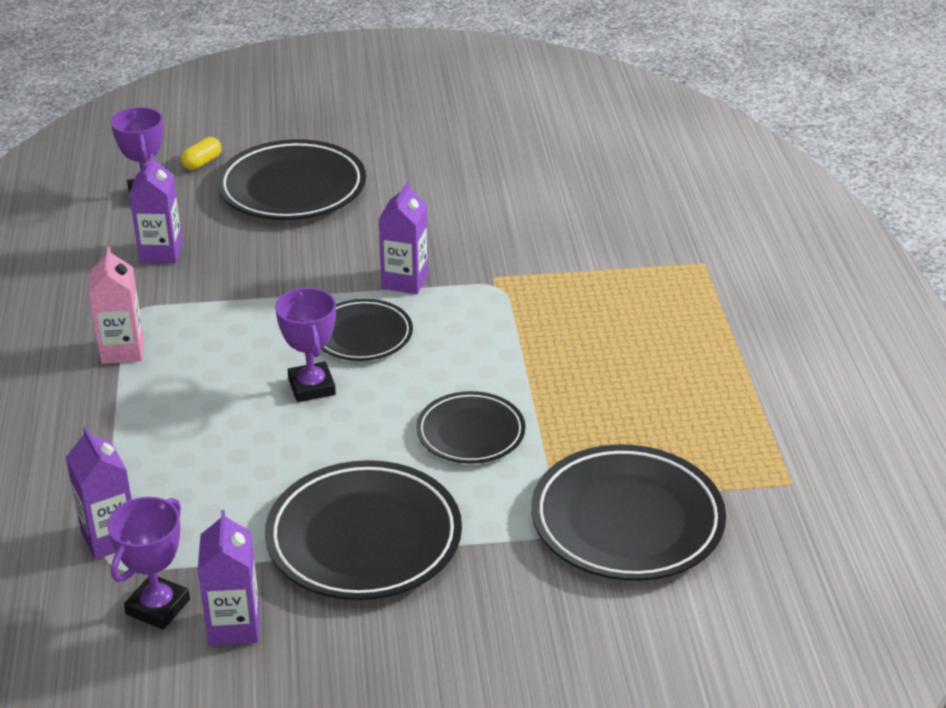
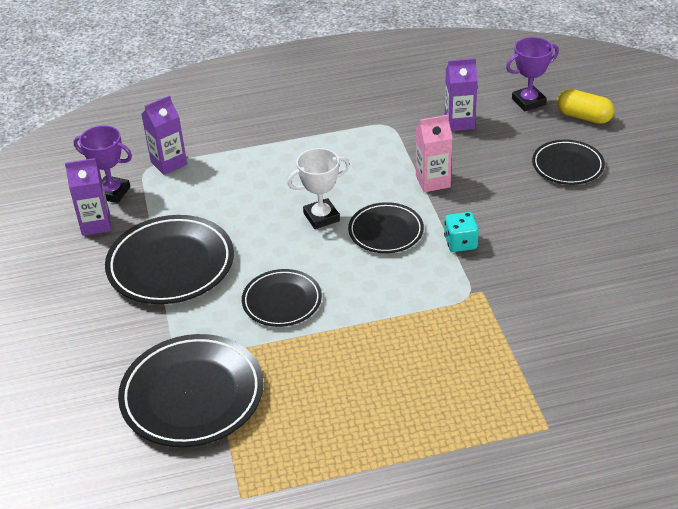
camera: 85 degrees right, 5 degrees up
pink carton [89,247,144,364] -> pink carton moved to [416,115,453,192]
yellow capsule [181,137,221,170] -> yellow capsule [557,89,615,124], size x1.53
black plate [217,139,366,220] -> black plate [532,140,605,185], size x0.60
purple trophy [275,288,336,402] -> white trophy [287,148,350,229]
purple carton [378,181,428,294] -> turquoise dice [444,212,479,252]

